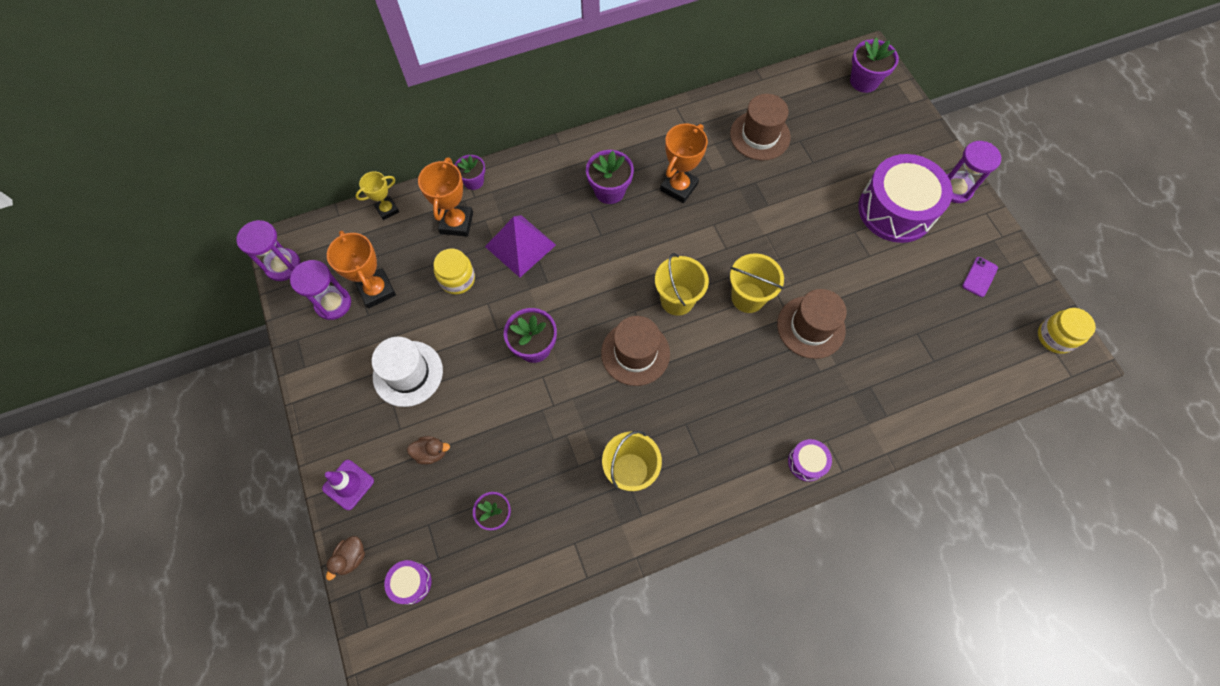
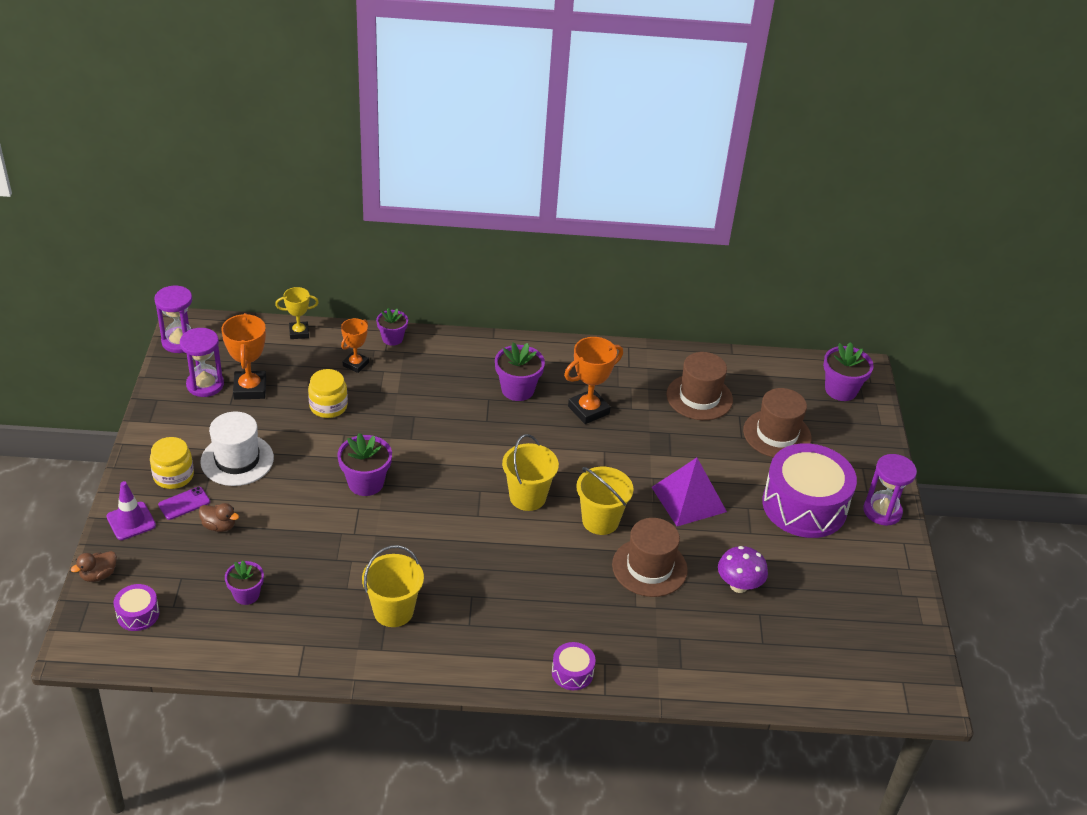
camera: 20 degrees right, 25 degrees down
orange trophy [418,157,473,237] -> orange trophy [341,318,369,373], size x0.63
purple pyramid [485,215,556,278] -> purple pyramid moved to [651,458,727,526]
brown hat [601,316,670,386] -> brown hat moved to [743,388,812,457]
purple phone [962,257,998,297] -> purple phone moved to [158,487,210,520]
yellow jar [1038,308,1096,354] -> yellow jar moved to [150,437,194,489]
none -> purple mushroom [718,546,768,593]

